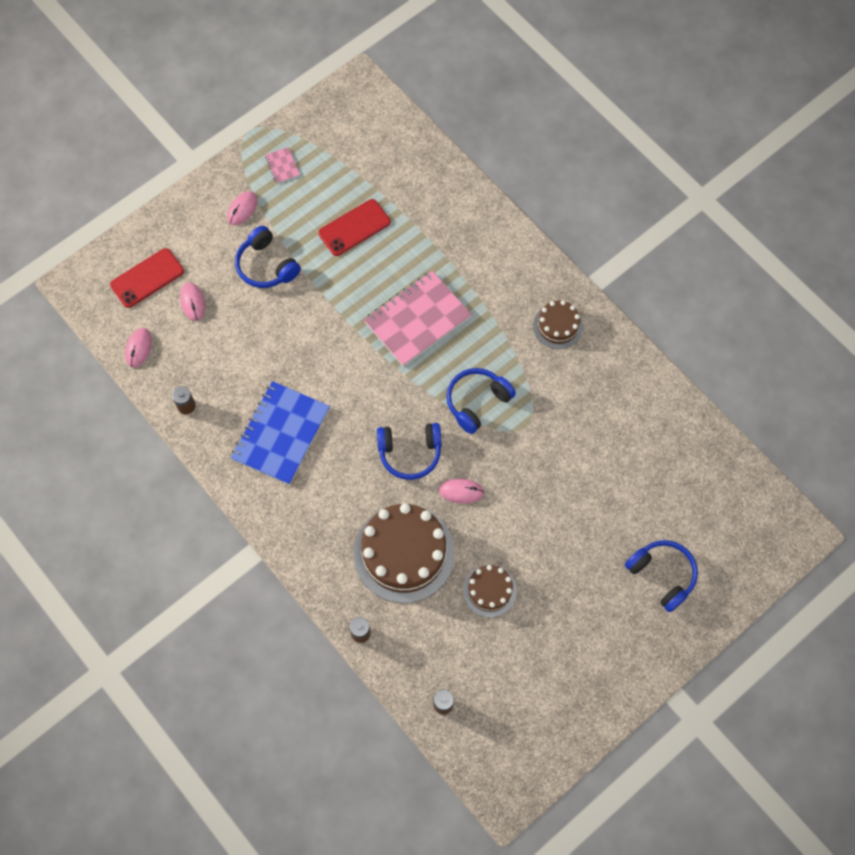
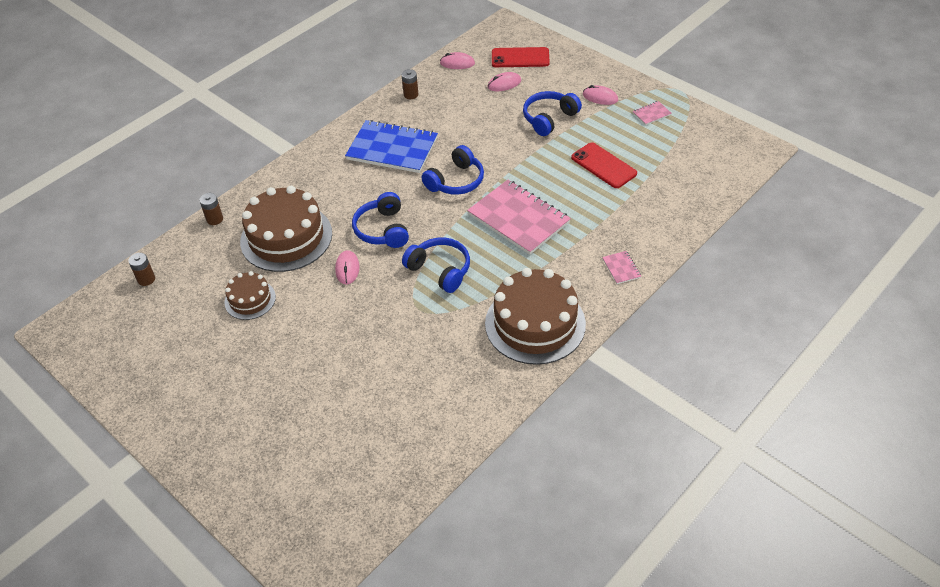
camera: 85 degrees right, 20 degrees down
red phone [110,248,184,308] -> red phone turned 45 degrees counterclockwise [492,47,550,67]
brown cake [533,300,583,349] -> brown cake [485,268,586,365], size x1.91
blue headphones [625,540,698,612] -> blue headphones moved to [421,145,484,195]
none -> pink notebook [602,251,641,284]

